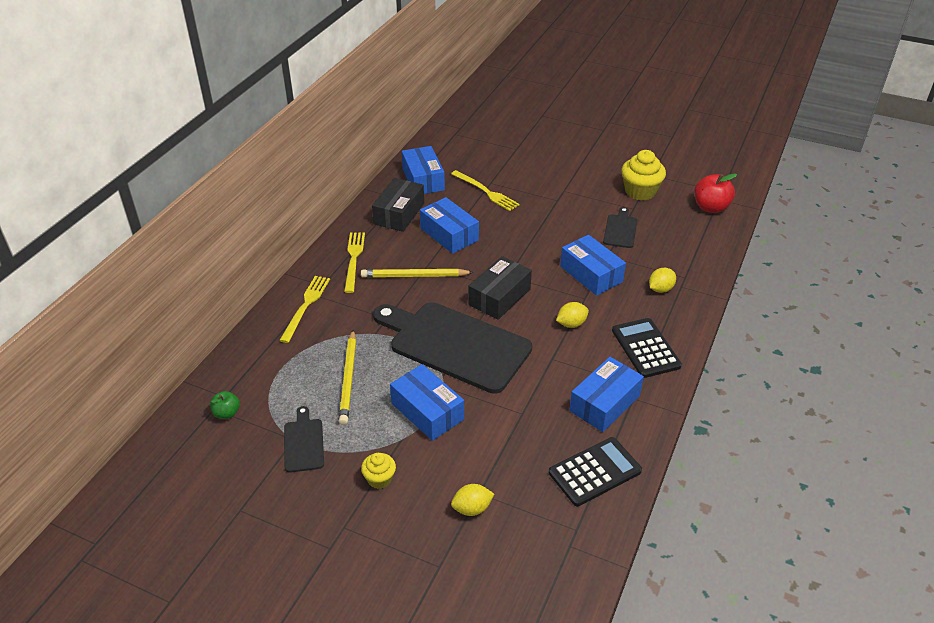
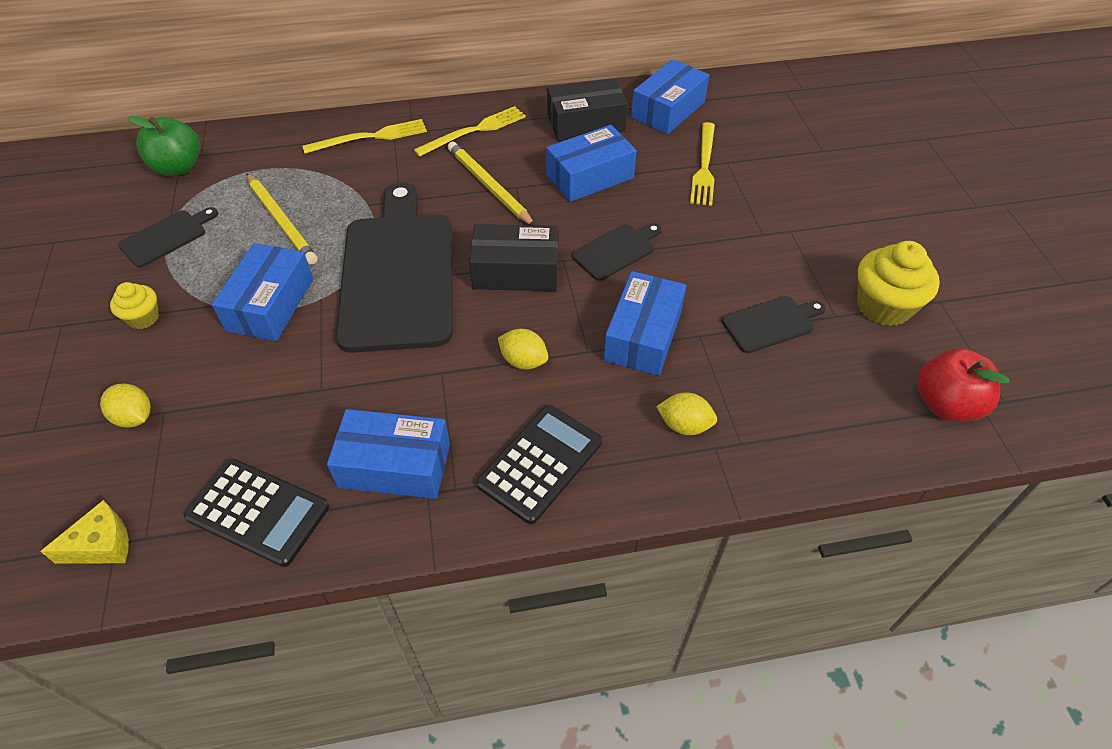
camera: 55 degrees right, 10 degrees up
green apple [210,391,240,419] -> green apple [127,116,200,176], size x1.76
yellow pencil [339,330,356,425] -> yellow pencil turned 90 degrees counterclockwise [246,173,318,265]
blue box [420,197,479,254] -> blue box turned 45 degrees clockwise [546,125,637,202]
none -> yellow cheese [40,500,129,564]
none -> black cutting board [572,223,662,281]

